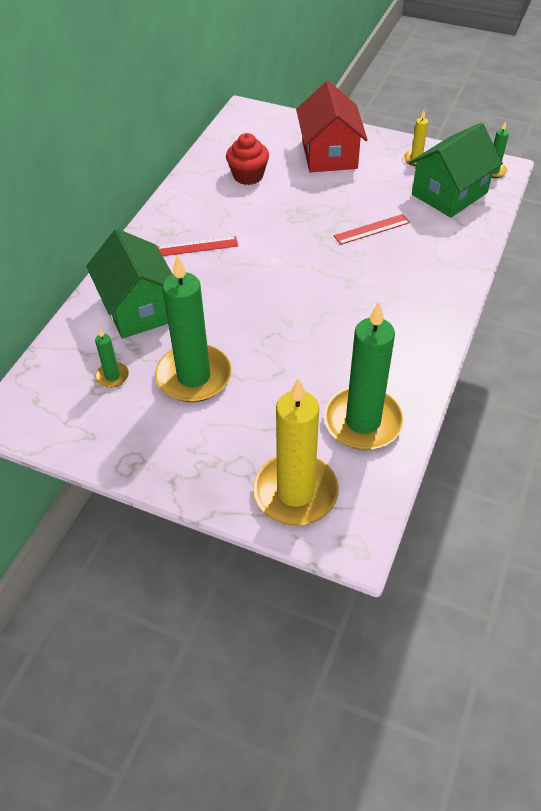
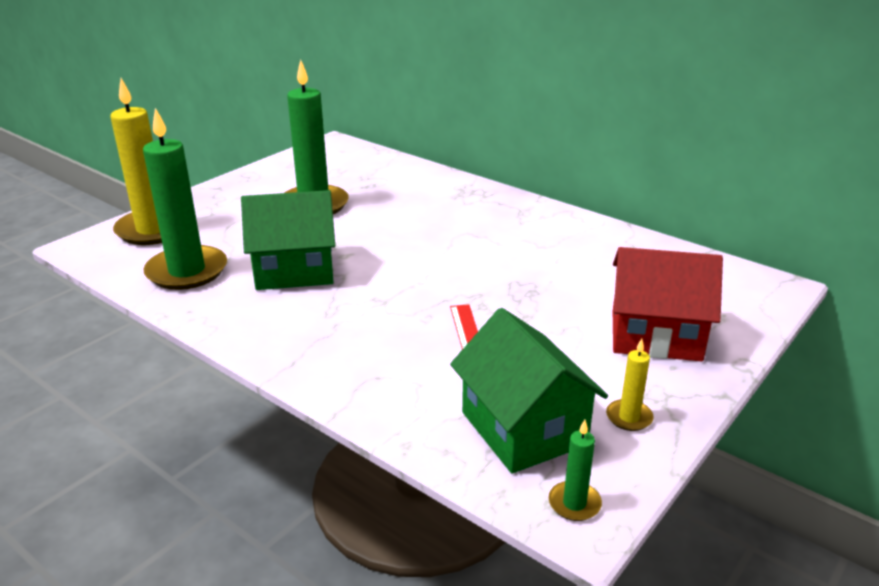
camera: 105 degrees right, 20 degrees down
green house [86,229,172,339] -> green house moved to [241,190,335,290]
green candle [95,329,129,388] -> none
red ruler [157,236,238,256] -> none
red cupcake [226,133,269,185] -> none

